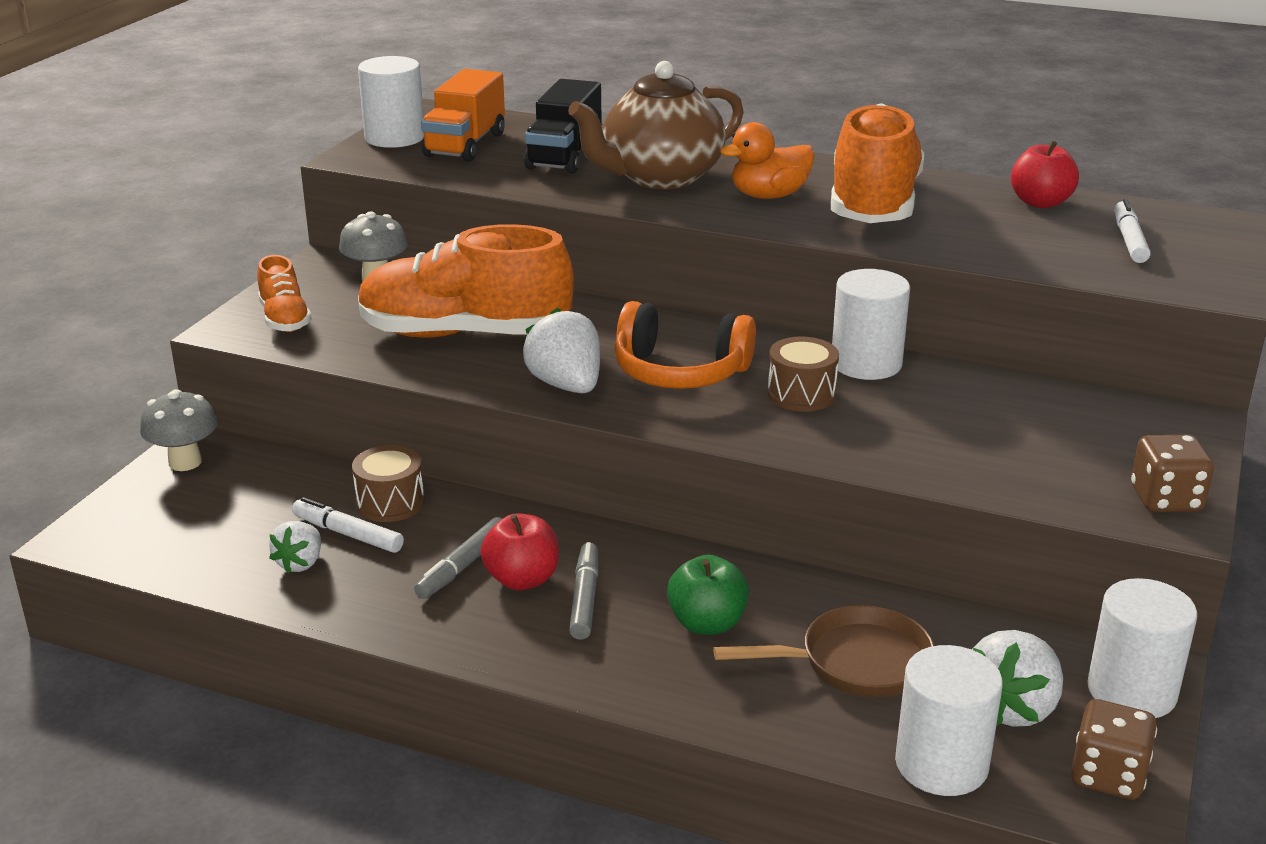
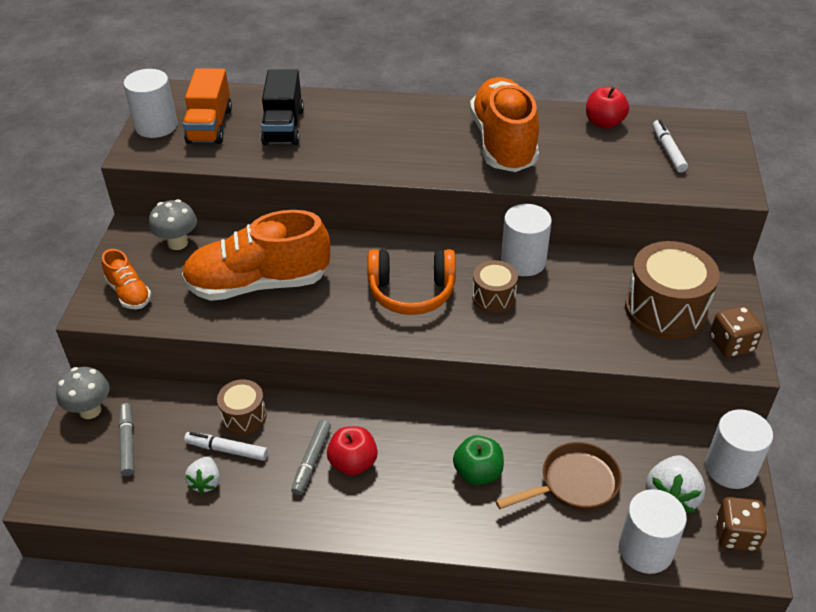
camera: 15 degrees left, 15 degrees up
white strawberry [523,308,600,393] -> none
brown teapot [568,61,744,189] -> none
grey marker [569,542,599,640] -> grey marker moved to [118,403,134,476]
orange duck [720,122,815,199] -> none
none -> brown drum [625,241,720,340]

